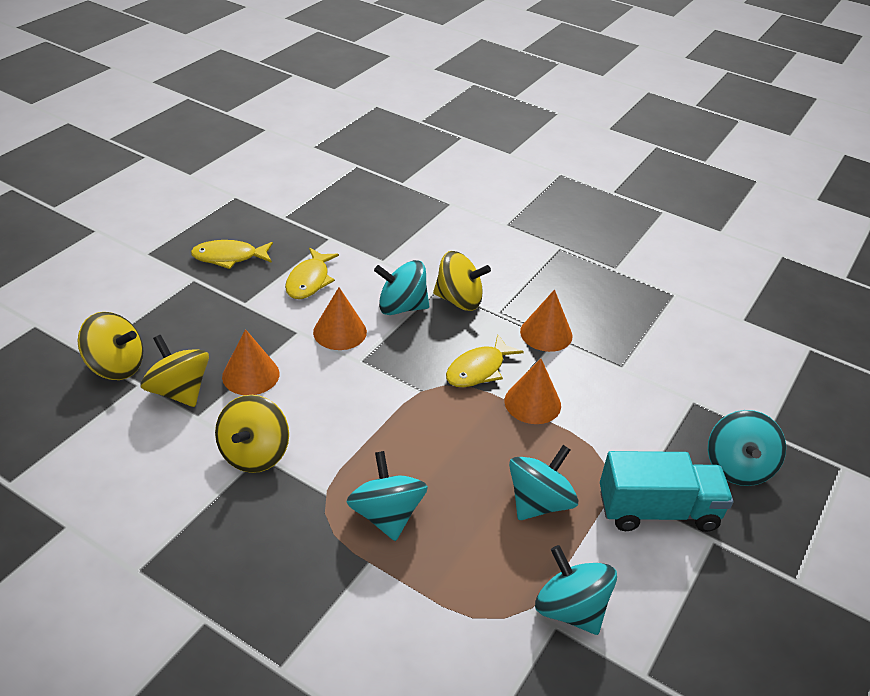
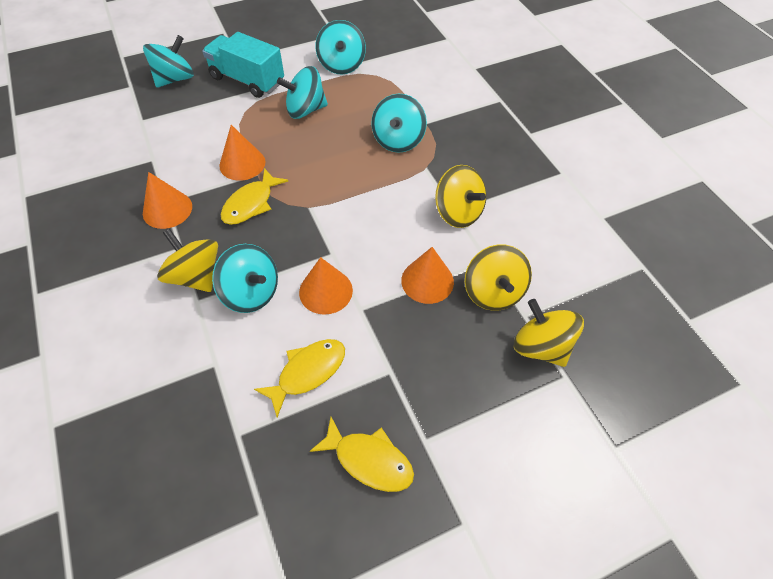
camera: 145 degrees left, 15 degrees up
yellow spinning top [215,395,289,473] -> yellow spinning top turned 90 degrees clockwise [435,165,487,228]
yellow fish [446,334,524,387] -> yellow fish turned 135 degrees clockwise [221,168,288,225]

